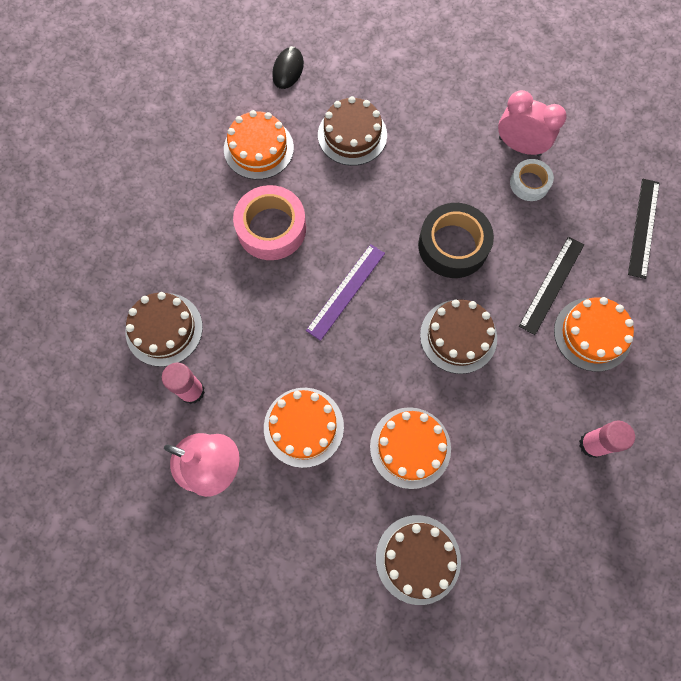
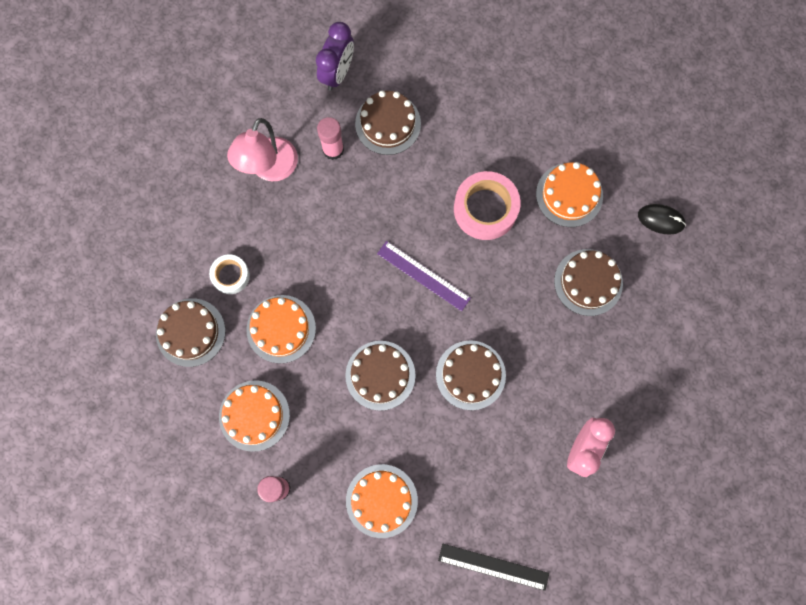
camera: 90 degrees right, 5 degrees up
orange cake [264,388,344,468] -> orange cake moved to [219,380,290,452]
black tape [418,203,494,278] -> brown cake [436,340,506,410]
white tape [510,159,554,201] -> white tape moved to [209,254,250,294]
black ruler [519,236,584,335] -> none
none -> purple clock [316,22,354,91]

